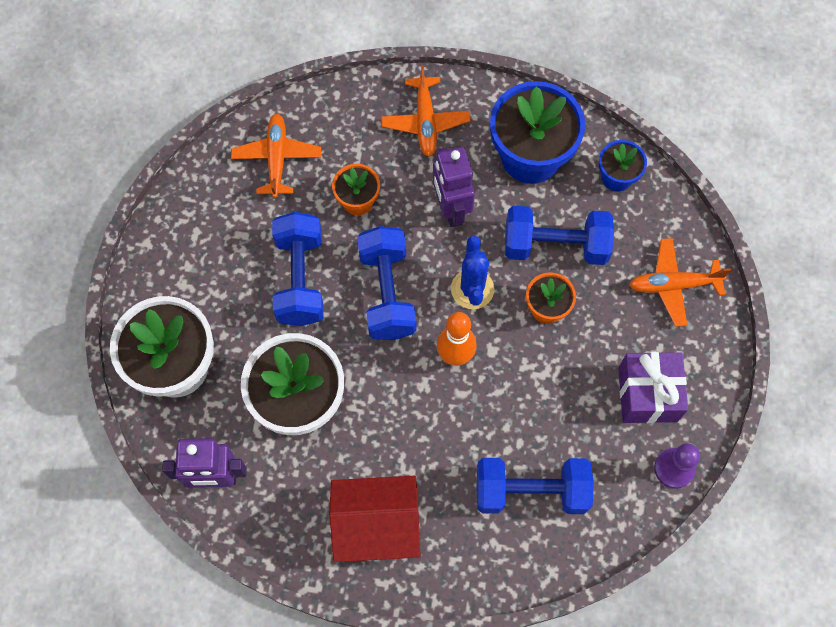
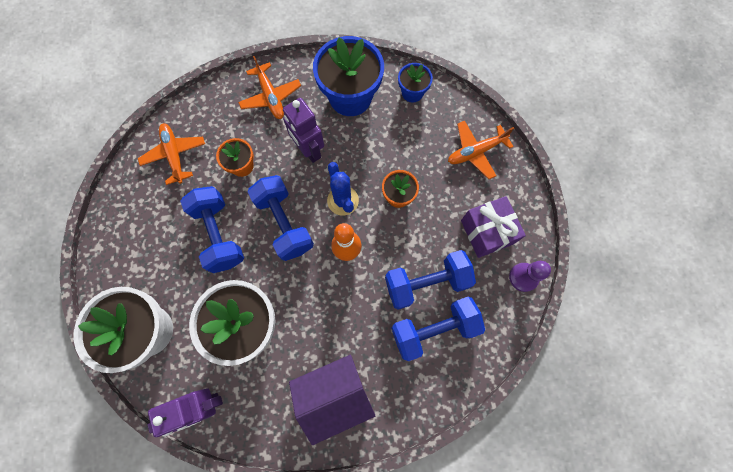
camera: 20 degrees left, 5 degrees up
red house [329,476,420,562] -> purple house [289,355,375,445]
blue dumbbell [505,206,614,265] -> blue dumbbell moved to [385,250,476,310]

